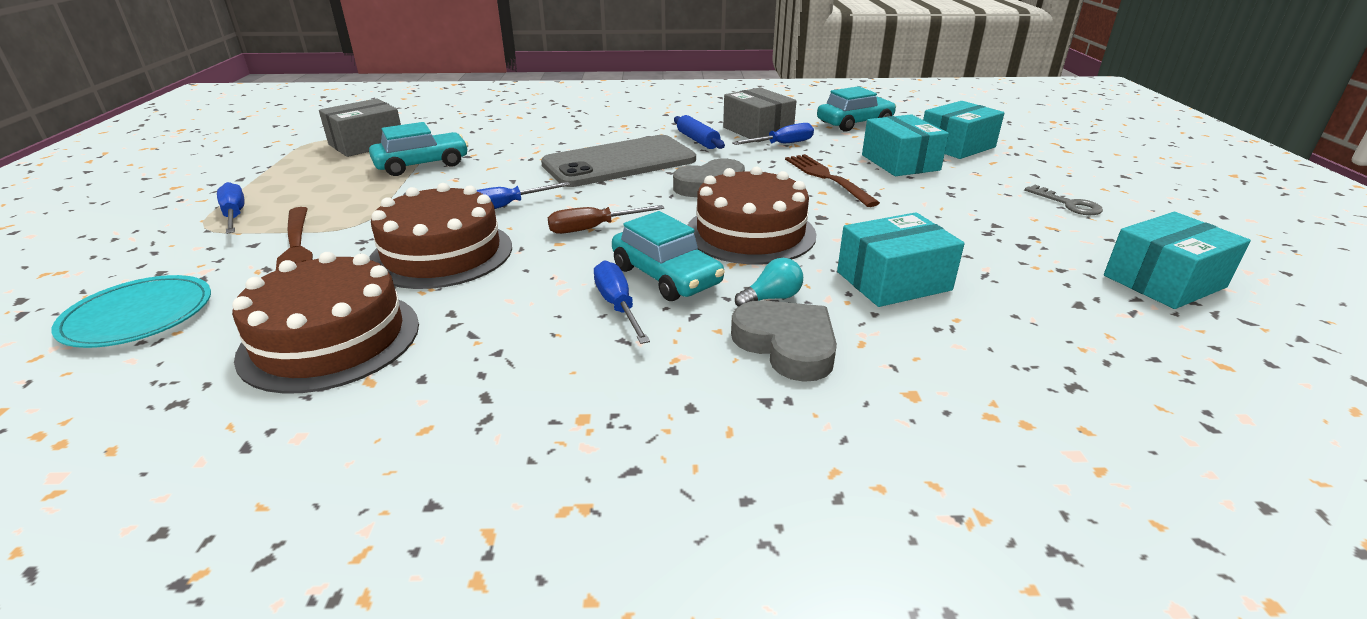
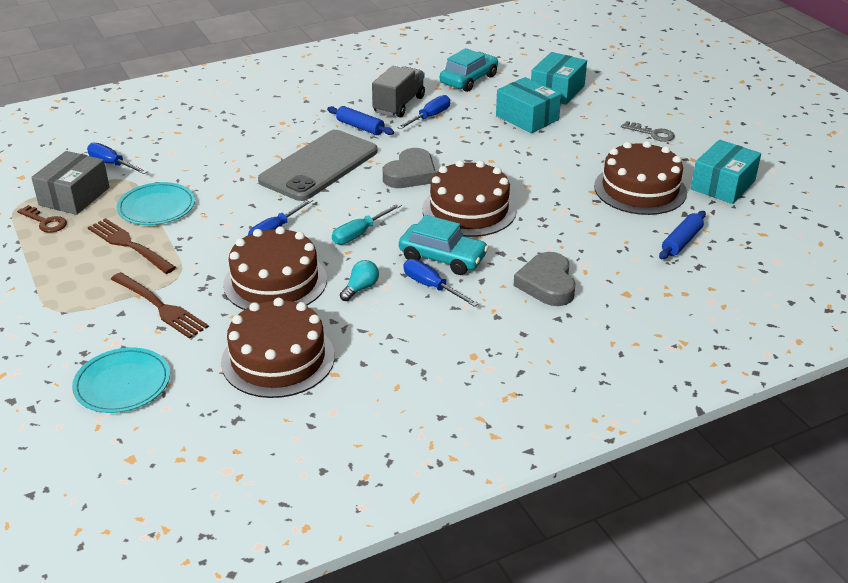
camera: 25 degrees left, 5 degrees up
blue screwdriver [217,182,245,234] -> blue screwdriver moved to [87,143,148,174]
turquoise car [369,122,468,176] -> turquoise plate [116,182,195,225]
brown screwdriver [548,205,664,234] -> turquoise screwdriver [332,203,402,245]
grey box [723,87,796,142] -> grey truck [372,66,425,117]
grey heart [731,300,837,382] -> grey heart turned 120 degrees counterclockwise [513,252,575,306]
turquoise light bulb [735,258,803,307] -> turquoise light bulb moved to [340,260,379,301]
brown fork [785,154,880,207] -> brown fork moved to [88,218,176,274]
turquoise box [837,212,965,307] -> none
none -> brown key [17,205,67,233]
none -> brown cake [594,141,687,215]
none -> blue rolling pin [659,211,706,259]

